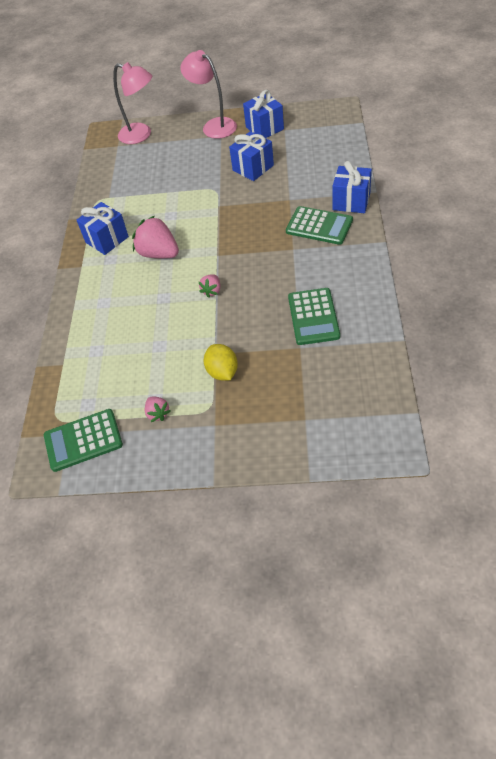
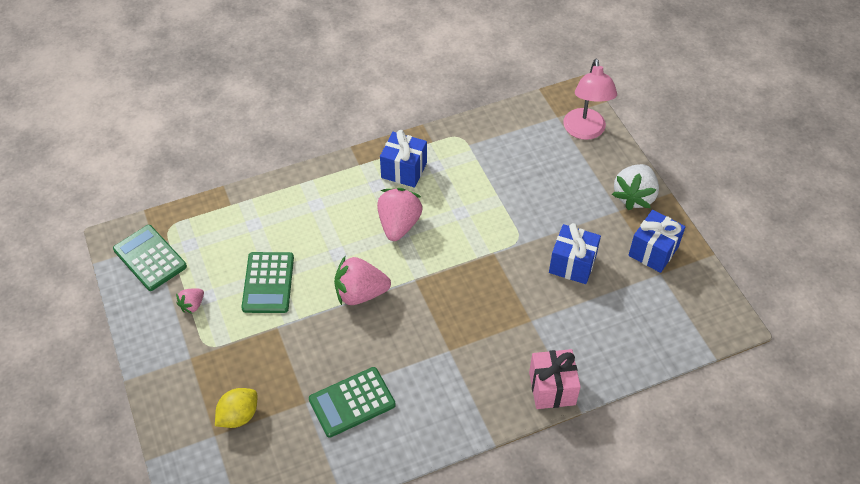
camera: 60 degrees right, 0 degrees up
pink lamp [180,50,237,139] -> white strawberry [612,164,659,210]
pink strawberry [199,275,220,298] -> pink strawberry [334,256,391,305], size x1.94
yellow lemon [204,344,238,381] -> yellow lemon moved to [215,388,257,428]
green calculator [286,206,353,245] -> green calculator moved to [241,252,294,313]
blue gift [332,161,372,213] -> pink gift [529,349,581,409]

